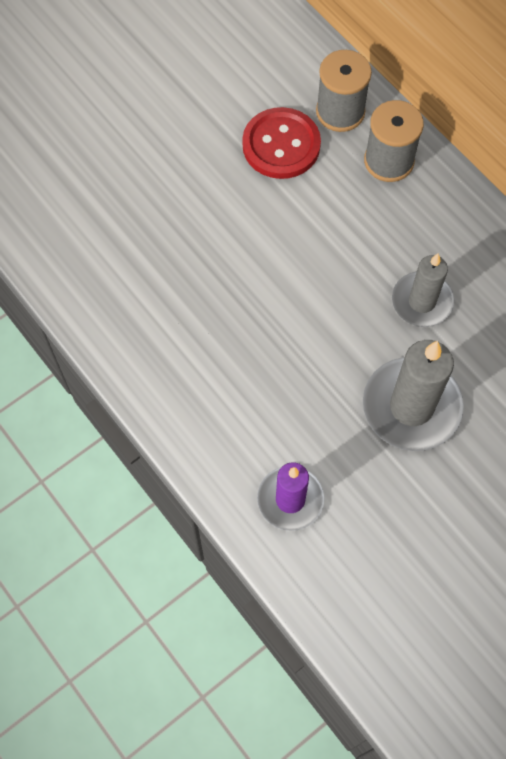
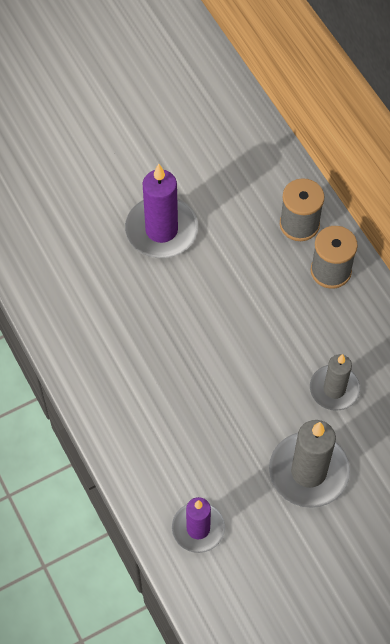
camera: 10 degrees right, 5 degrees down
red button [242,107,321,179] -> none
none -> purple candle [125,164,198,258]

